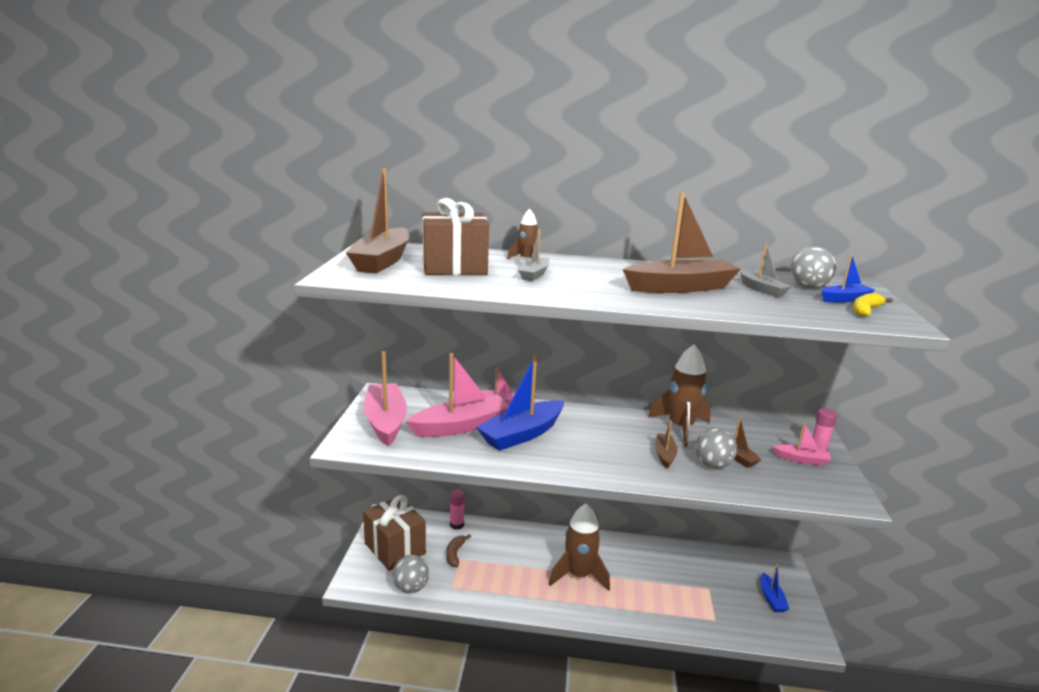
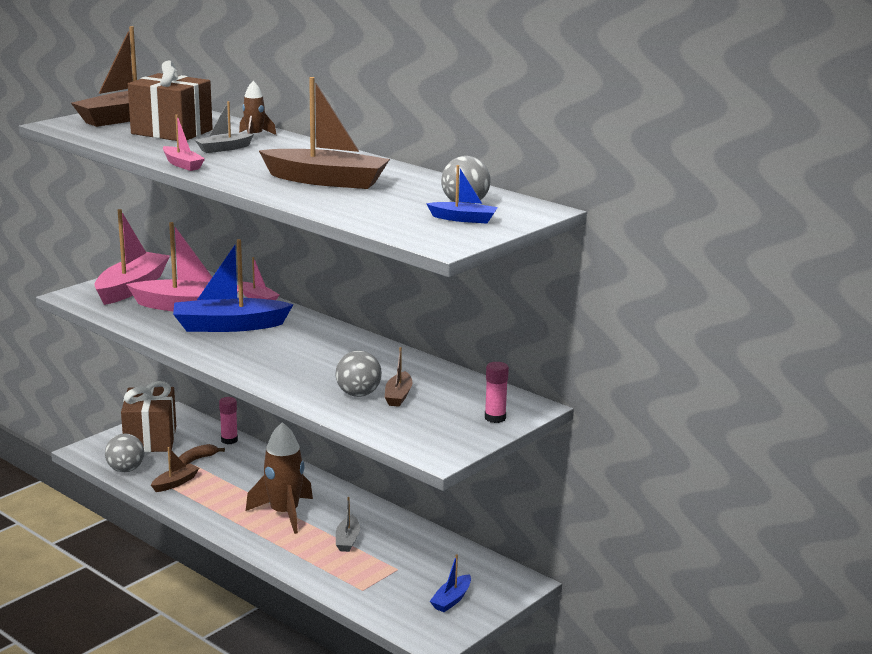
camera: 35 degrees right, 0 degrees up
brown rocket [648,344,711,446] -> none
brown boat [655,421,678,468] -> brown boat moved to [151,447,199,492]
grey boat [740,243,792,297] -> grey boat moved to [336,497,360,552]
pink boat [772,422,831,466] -> pink boat moved to [163,115,205,171]
yellow banana [853,293,893,317] -> none

